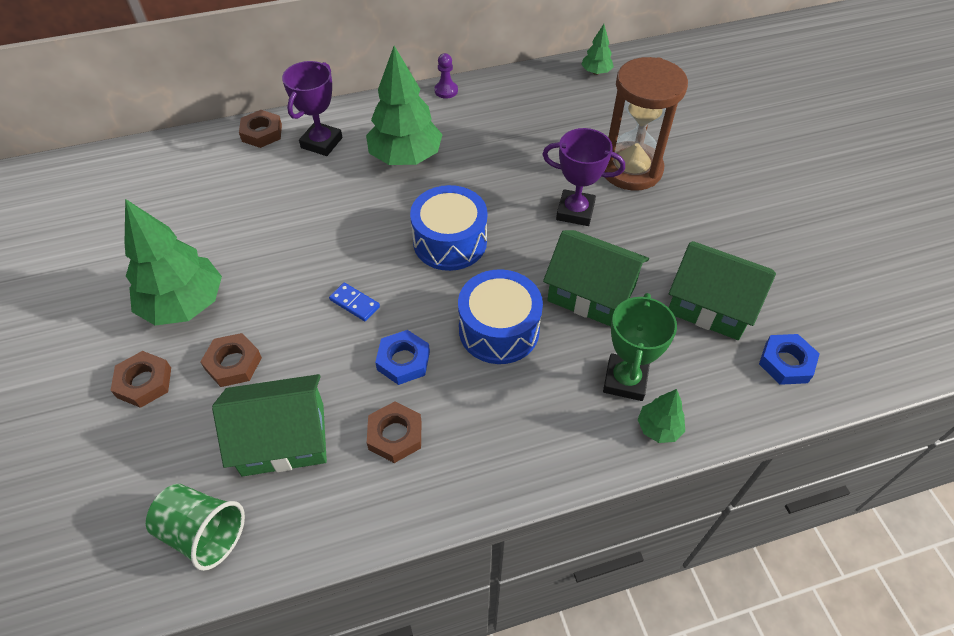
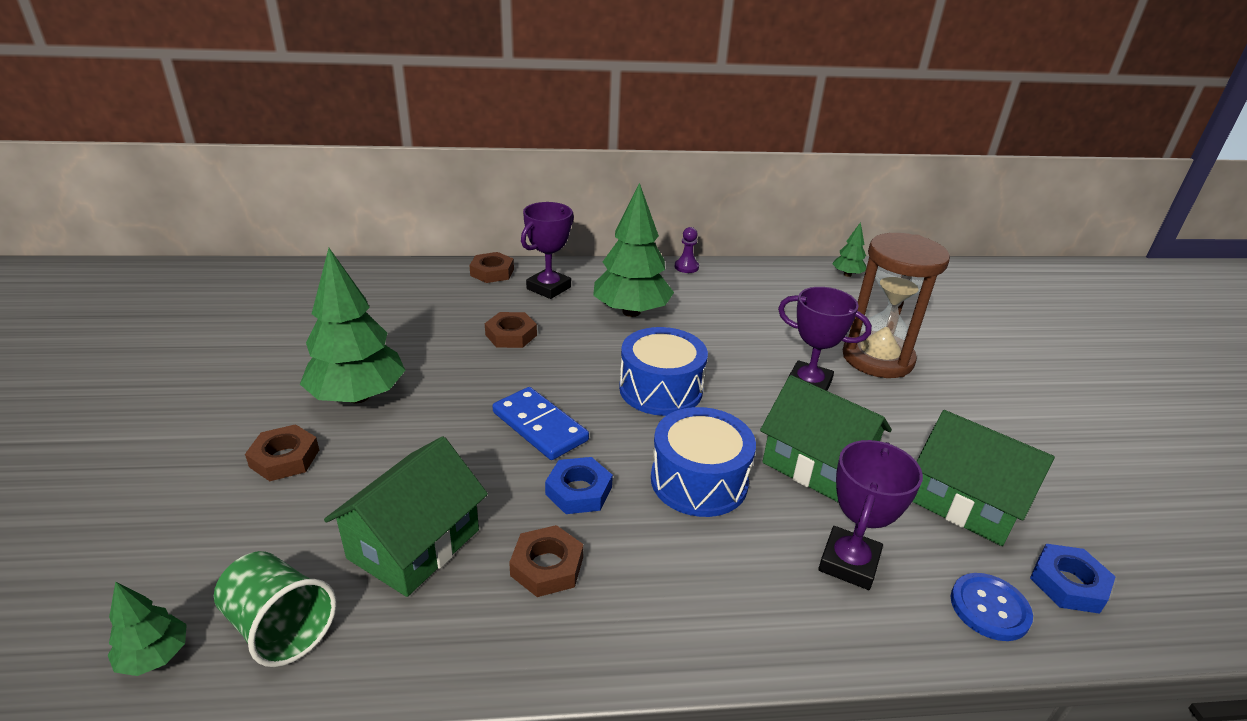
camera: 10 degrees right, 20 degrees down
brown nut [200,333,262,387] -> brown nut moved to [485,312,537,348]
green house [212,374,327,476] -> green house turned 60 degrees counterclockwise [324,436,488,597]
blue domino [329,283,380,321] -> blue domino [492,387,589,460], size x1.79
green trophy [603,293,677,401] -> purple trophy [818,440,923,590]
green tree [637,389,685,443] -> green tree moved to [108,581,187,676]
none -> blue button [951,573,1033,641]

